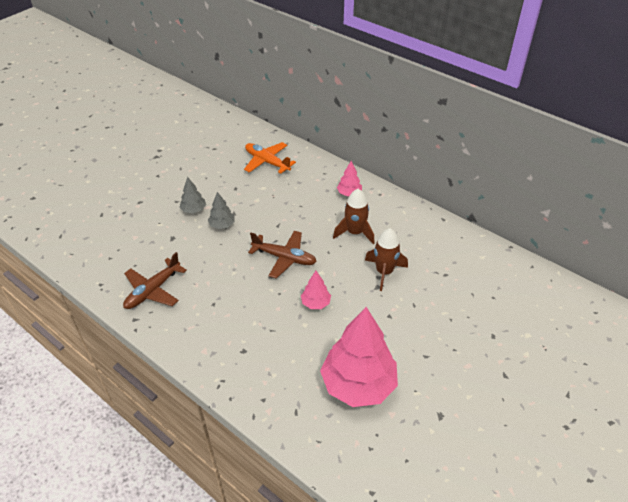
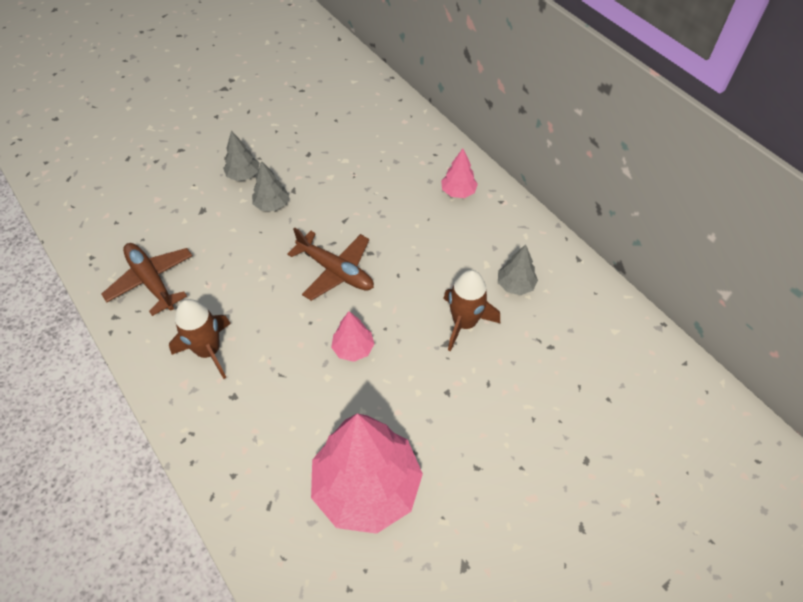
camera: 15 degrees right, 10 degrees up
brown plane [123,252,187,309] -> brown plane turned 90 degrees clockwise [101,243,193,316]
orange plane [244,142,296,174] -> none
brown rocket [333,189,375,244] -> brown rocket moved to [169,299,231,379]
none -> grey tree [498,245,538,295]

